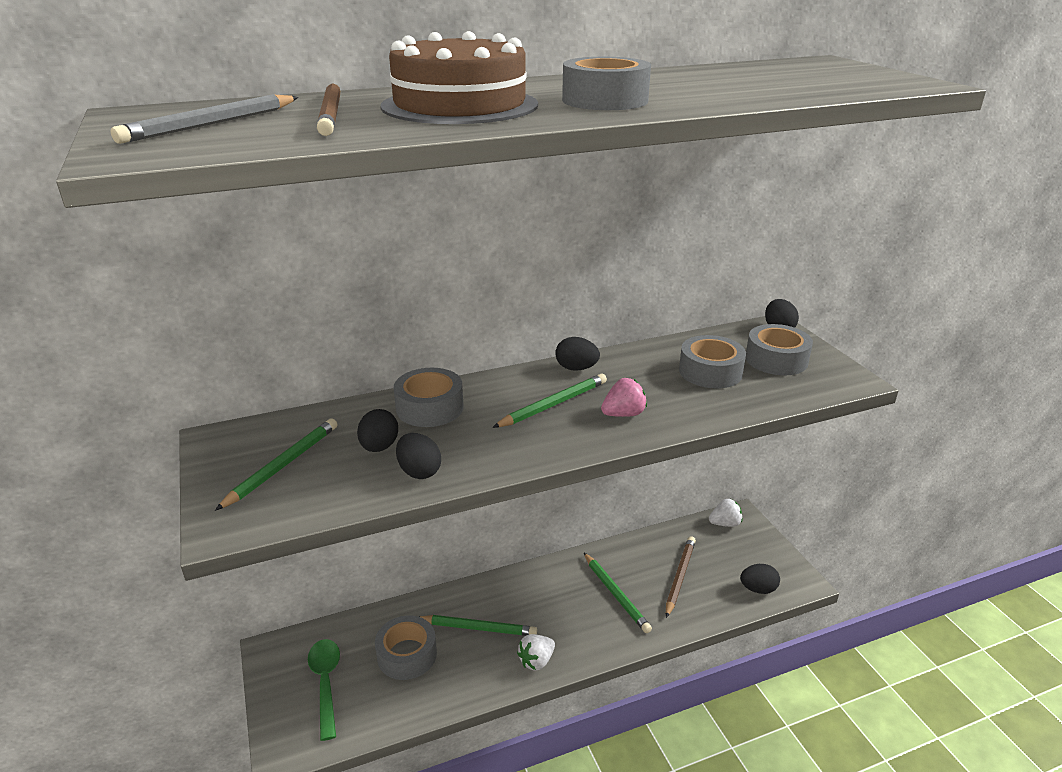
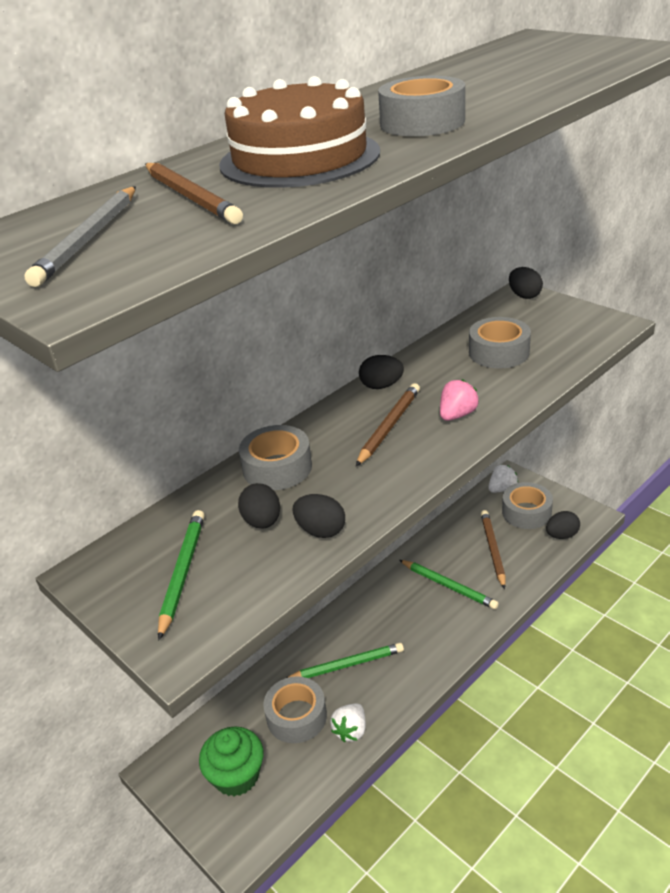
camera: 20 degrees left, 5 degrees up
green spoon [308,639,340,741] -> green cupcake [199,727,264,797]
green pencil [492,374,607,428] -> brown pencil [356,383,420,466]
white strawberry [517,634,555,671] -> white strawberry moved to [330,703,366,742]
grey tape [746,324,813,375] -> grey tape moved to [502,482,553,529]

